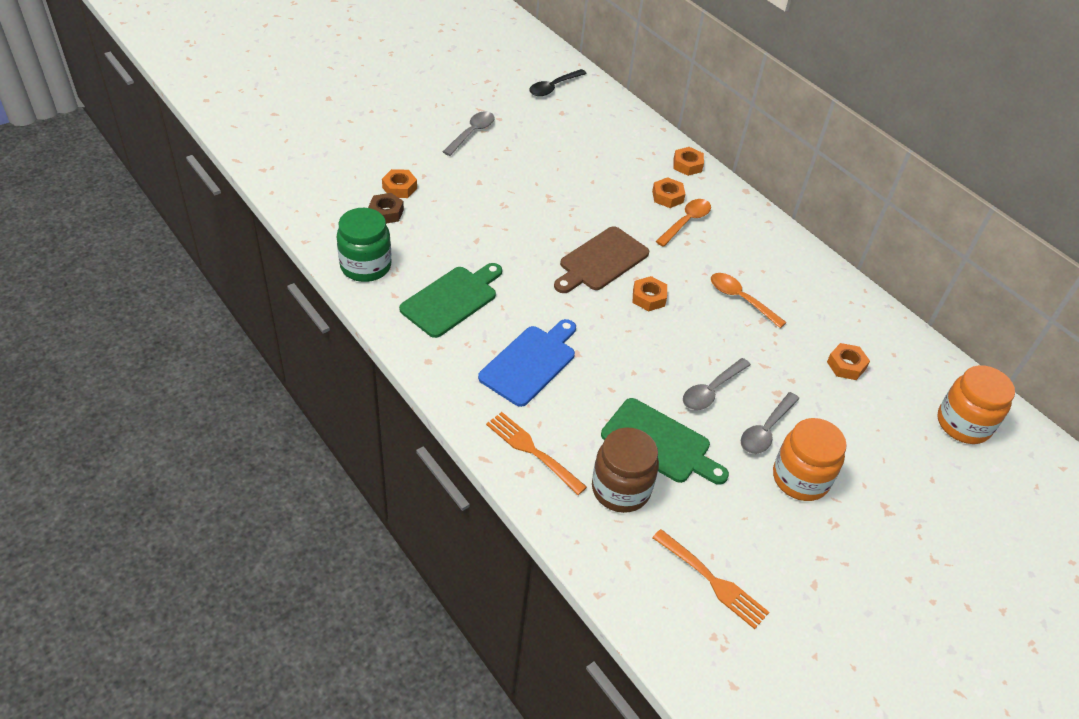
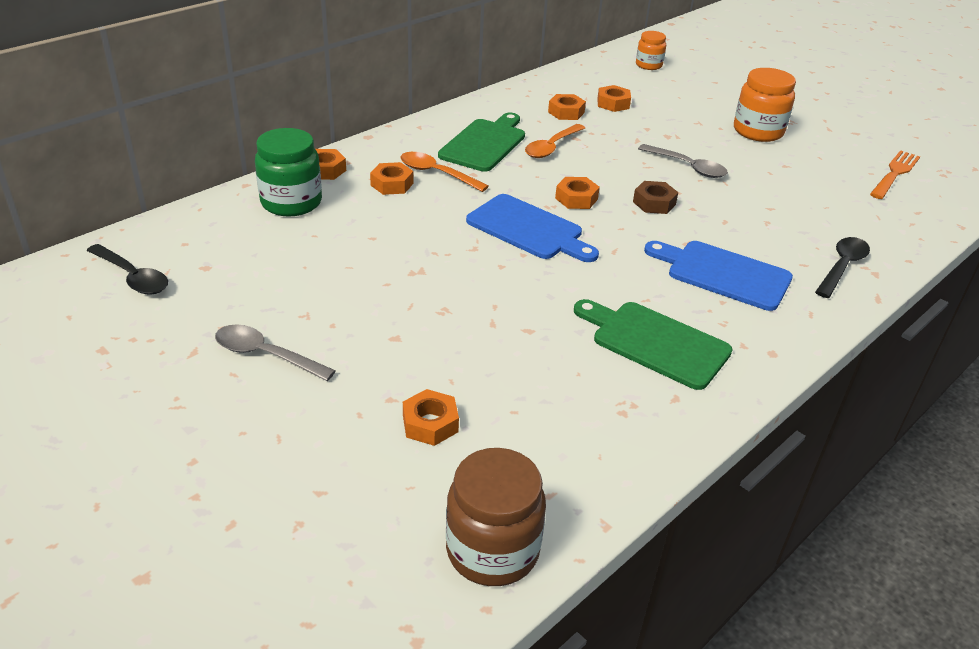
camera: 95 degrees left, 10 degrees down
green jar [337,208,391,282] -> green jar moved to [255,128,322,217]
brown nut [368,193,404,224] -> brown nut moved to [633,181,678,214]
orange fork [486,412,587,495] -> black spoon [815,237,870,298]
brown cutting board [554,226,649,293] -> blue cutting board [466,194,599,262]
brown jar [592,428,659,513] -> brown jar moved to [446,448,546,586]
green cutting board [601,398,729,485] -> green cutting board moved to [438,113,525,172]
grey spoon [741,392,800,454] -> none
orange jar [937,365,1015,444] -> orange jar [636,31,666,70], size x0.61
none -> orange nut [548,94,586,120]

